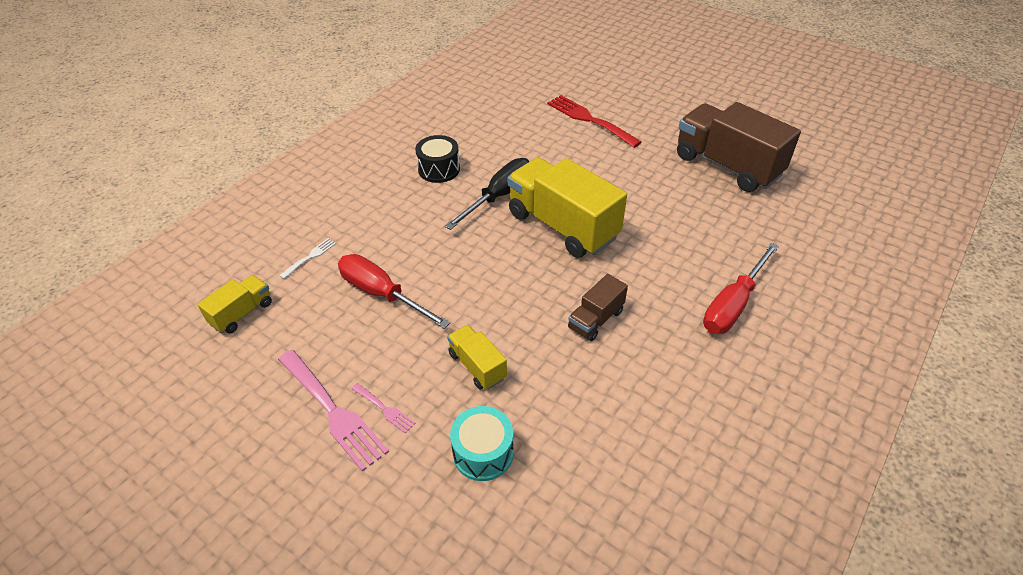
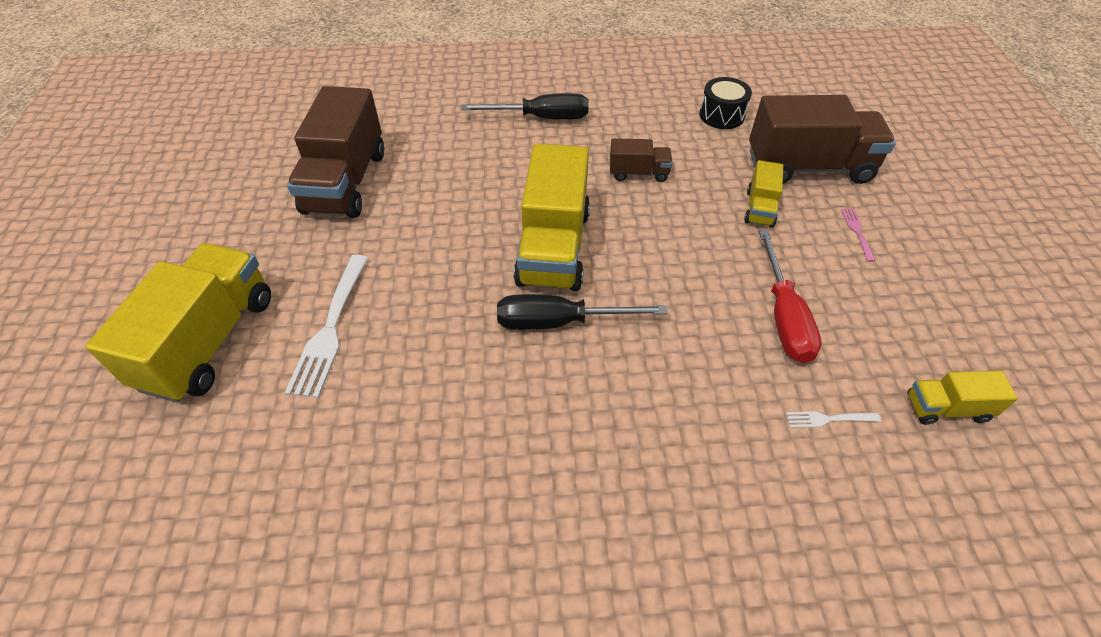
camera: 130 degrees left, 5 degrees up
pink fork [278,350,389,472] -> none
black drum [415,135,460,183] -> black drum moved to [699,77,752,129]
turquoise drum [450,406,514,481] -> brown truck [749,95,896,184]
red fork [547,95,642,148] -> white fork [285,255,368,398]
red screwdriver [703,243,779,334] -> black screwdriver [461,93,589,119]
none -> yellow truck [85,243,271,402]

